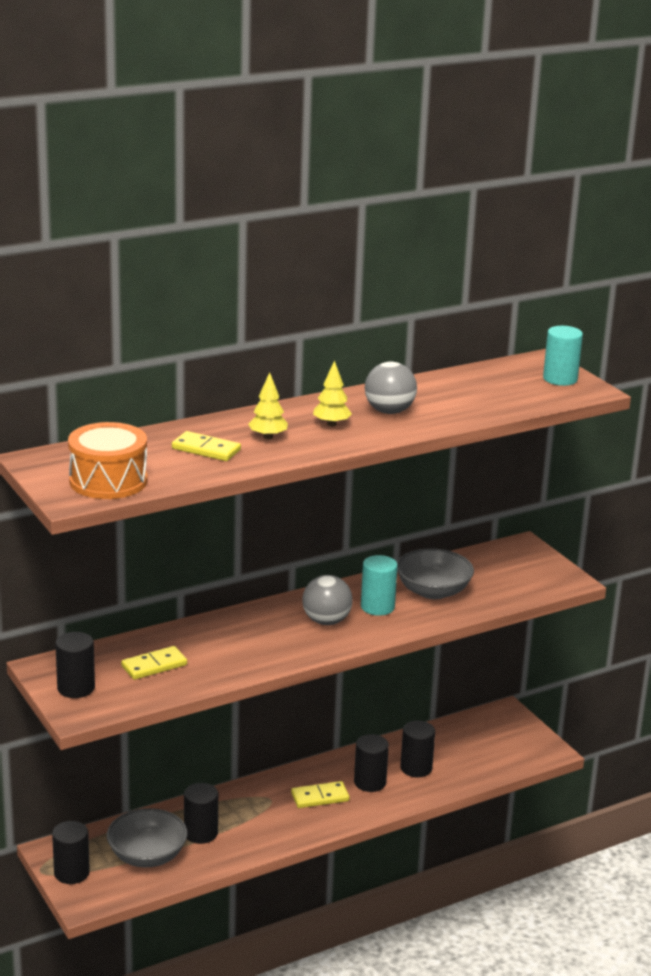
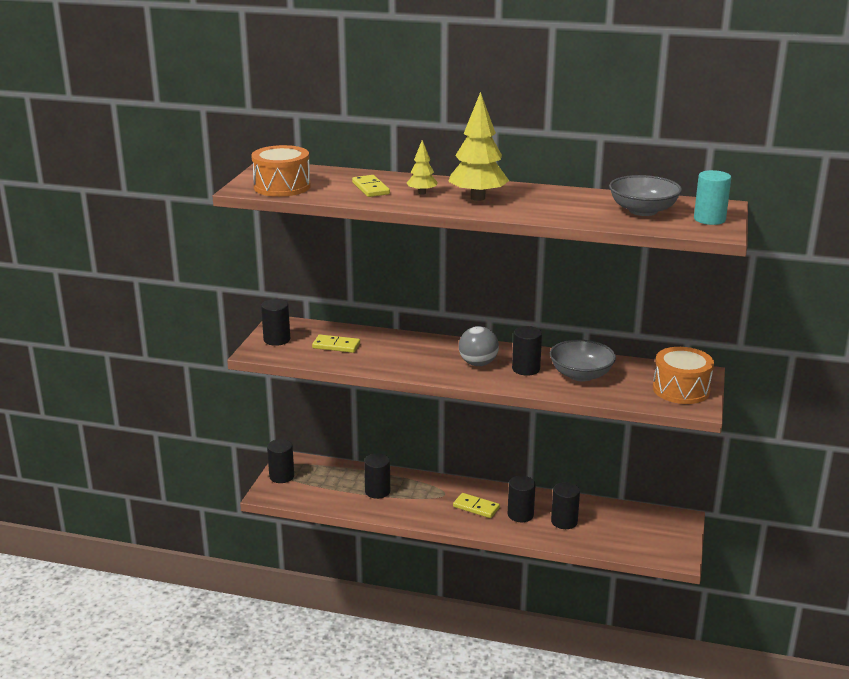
camera: 45 degrees right, 0 degrees up
grey bowl [107,808,188,867] -> grey bowl moved to [609,175,682,216]
yellow tree [313,360,352,426] -> yellow tree [448,92,509,201], size x1.92
turquoise cylinder [361,555,398,616] -> black cylinder [512,326,542,376]
grey ball [365,362,417,414] -> none
none -> orange drum [653,347,714,404]

